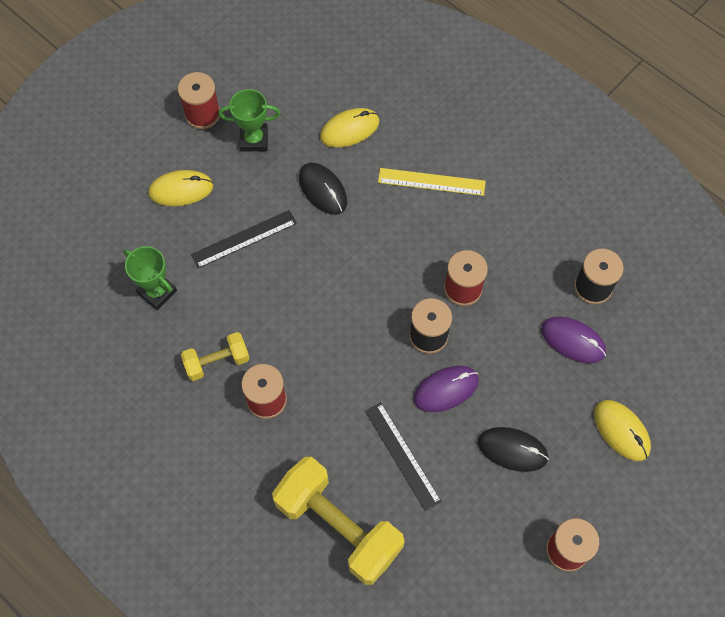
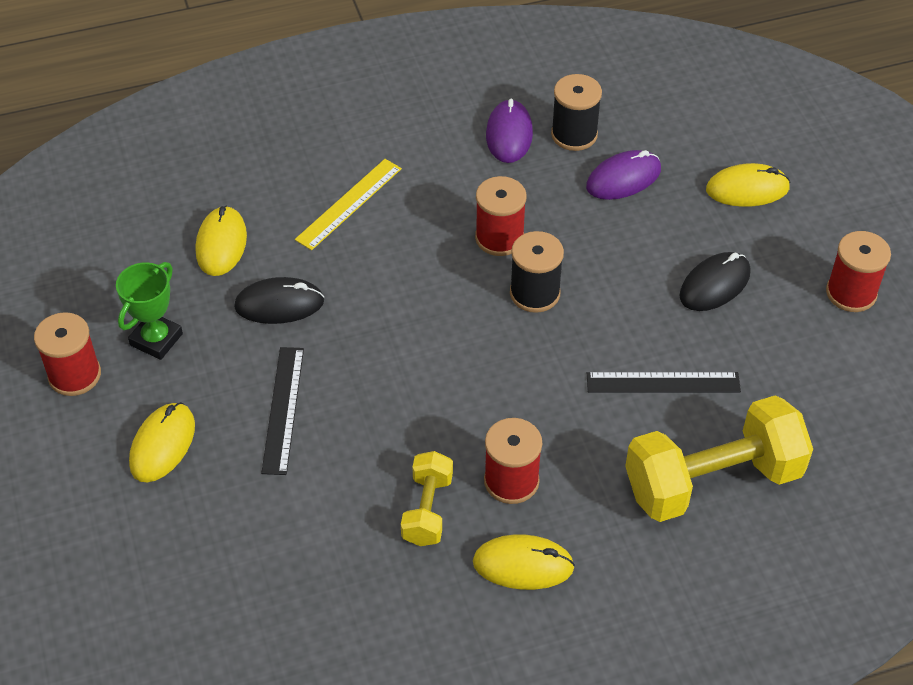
camera: 60 degrees left, 15 degrees down
green trophy [123,246,177,310] -> none
purple mouse [414,366,479,412] -> purple mouse moved to [486,99,533,163]
none -> yellow mouse [473,534,575,590]

